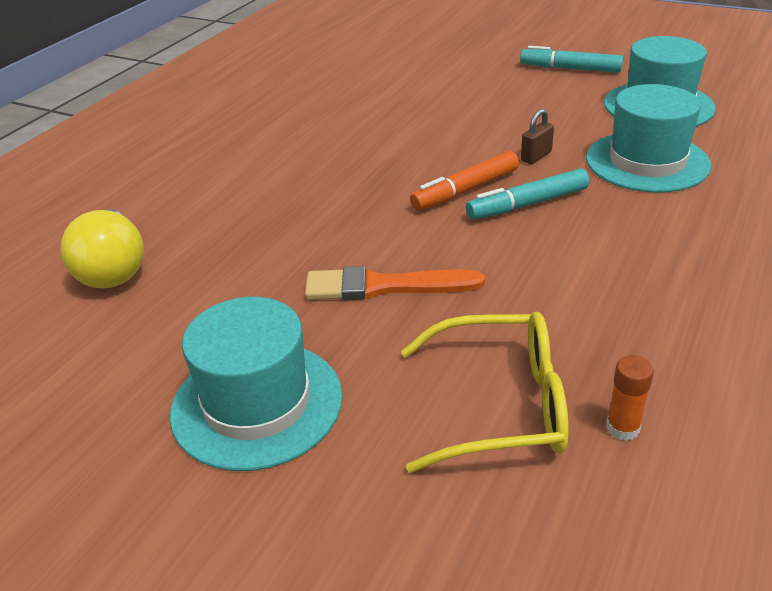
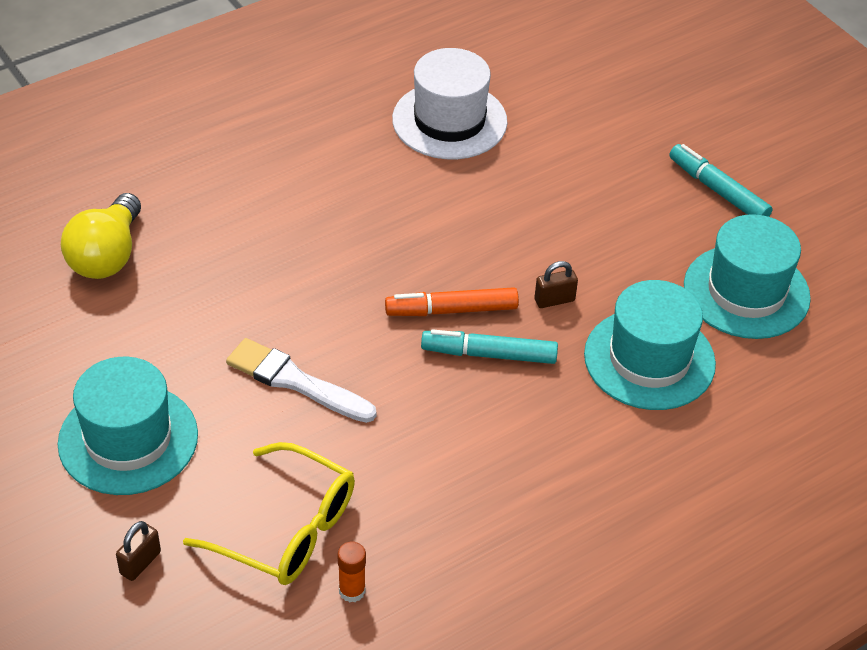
camera: 25 degrees right, 10 degrees up
orange brush [305,266,485,300] -> white brush [226,338,377,423]
none -> brown padlock [116,521,161,581]
none -> white hat [392,48,507,159]

